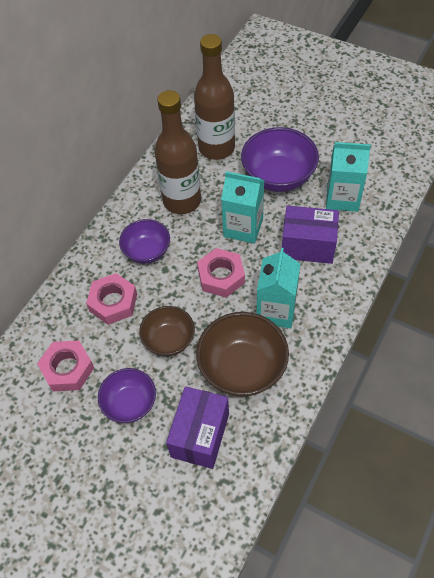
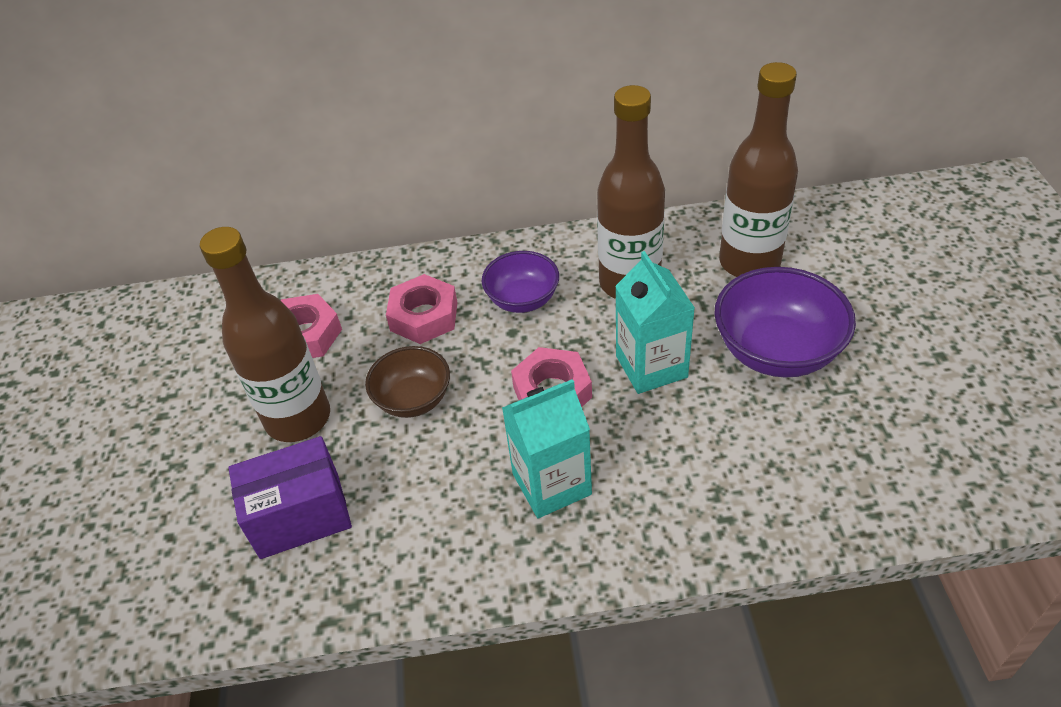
camera: 55 degrees right, 10 degrees down
purple bowl [98,368,156,423] -> brown bottle [200,227,330,442]
brown bowl [196,312,289,397] -> none
purple box [282,205,339,264] -> none
turquoise carton [326,142,371,212] -> none

